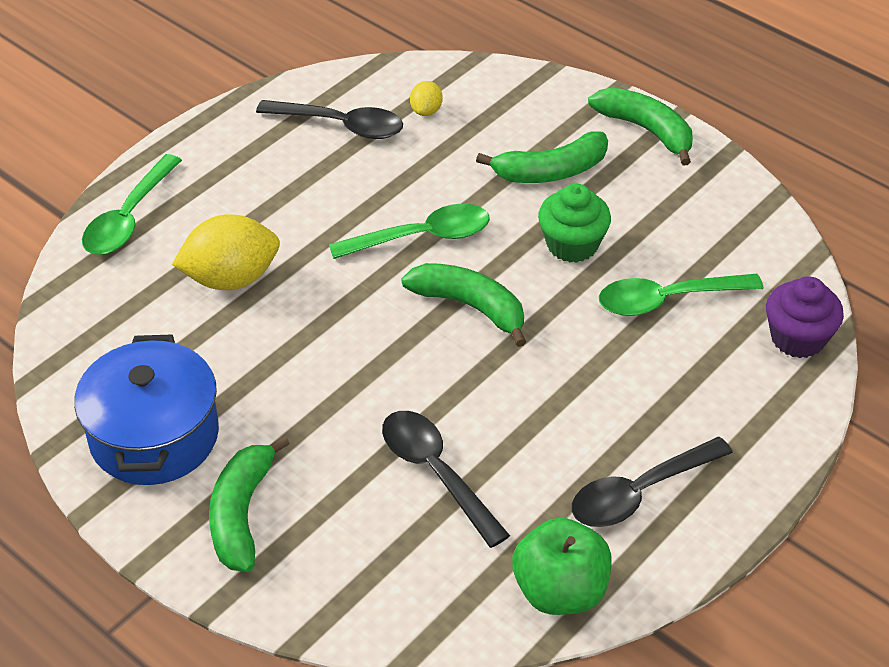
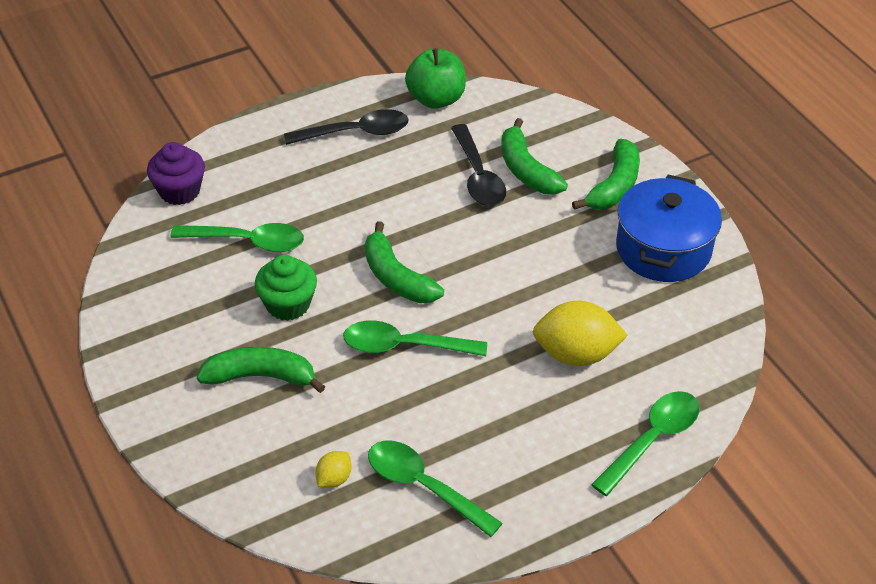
camera: 160 degrees left, 0 degrees up
black spoon [256,100,403,139] -> green spoon [368,440,503,537]
green banana [588,88,693,165] -> green banana moved to [501,118,568,195]

